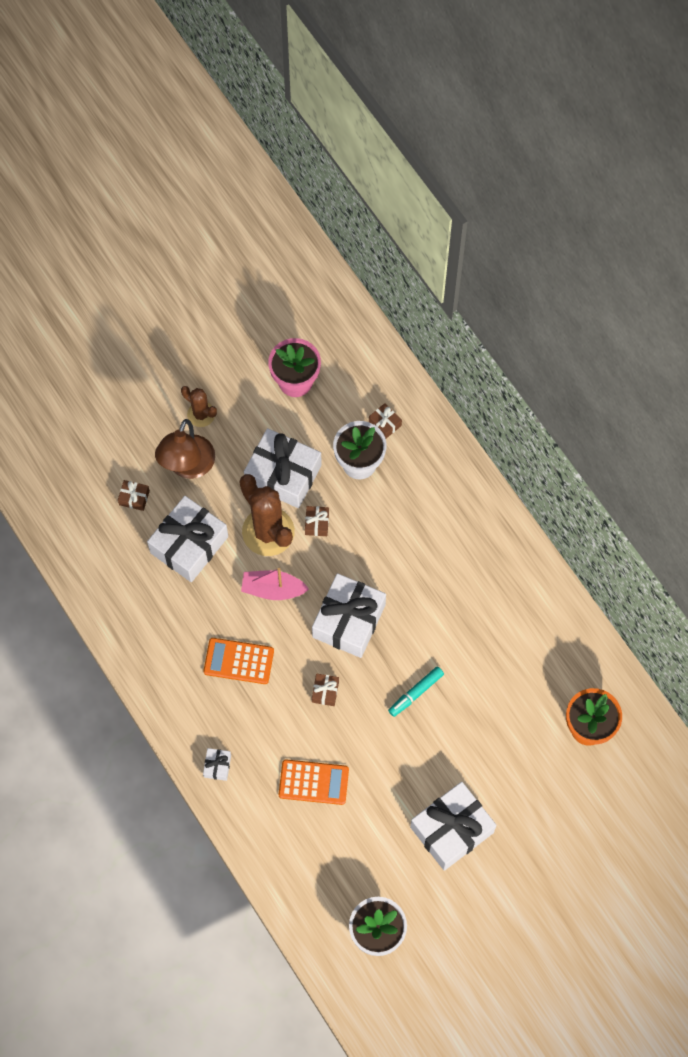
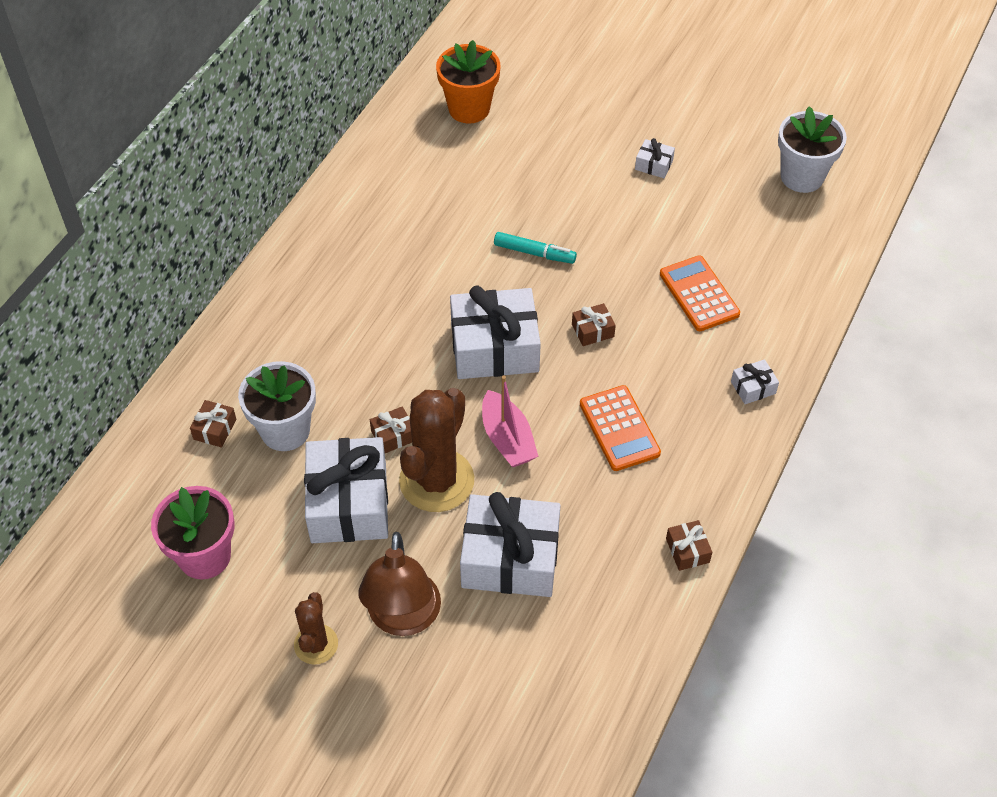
camera: 120 degrees left, 15 degrees down
brown gift [118,480,150,511] -> brown gift moved to [666,520,712,571]
brown lamp [155,419,215,479] -> brown lamp turned 105 degrees clockwise [359,532,441,636]
white gift [410,782,497,871] -> white gift [635,138,675,178], size x0.42

